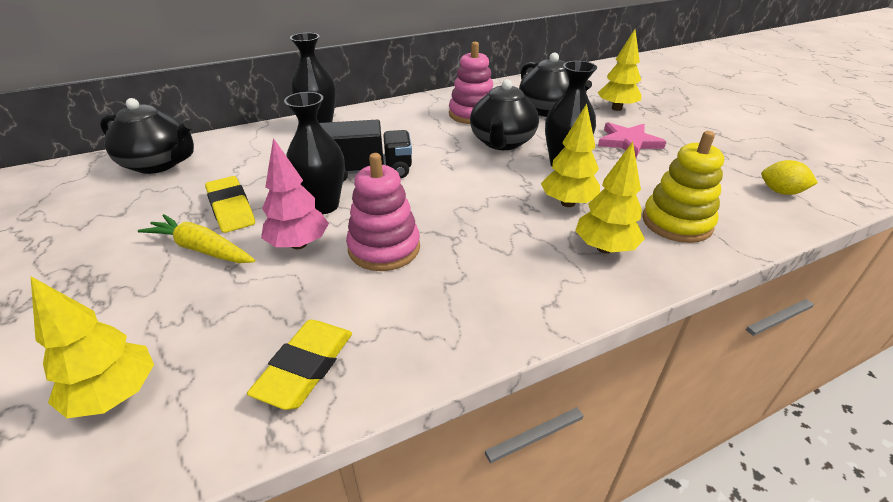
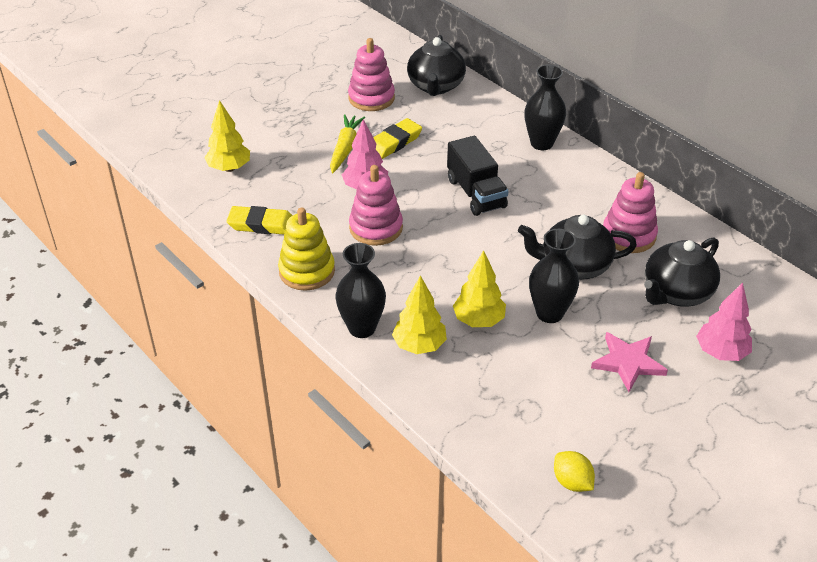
camera: 75 degrees right, 5 degrees up
black vase [284,92,345,214] -> black vase moved to [335,243,386,338]
yellow tree [598,29,642,111] -> pink tree [696,282,752,361]
yellow stacking toy [642,131,724,243] -> yellow stacking toy moved to [278,207,335,291]
yellow lemon [761,160,818,195] -> yellow lemon turned 45 degrees counterclockwise [554,451,595,492]
none -> pink stacking toy [348,38,395,111]

